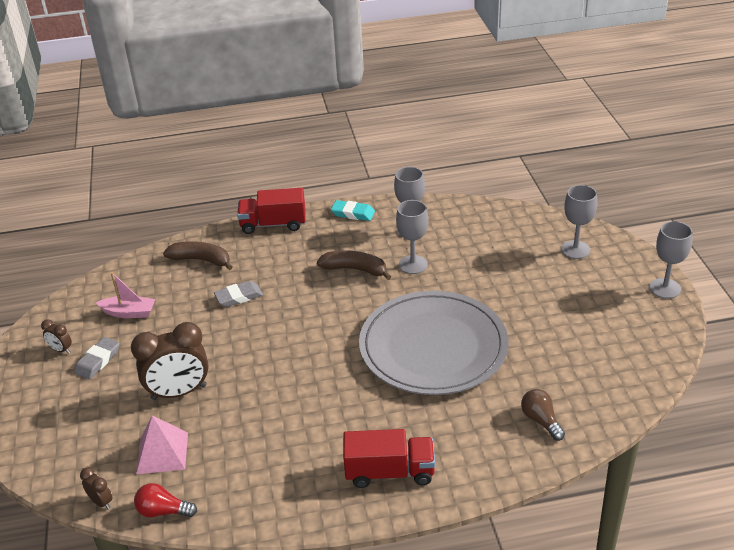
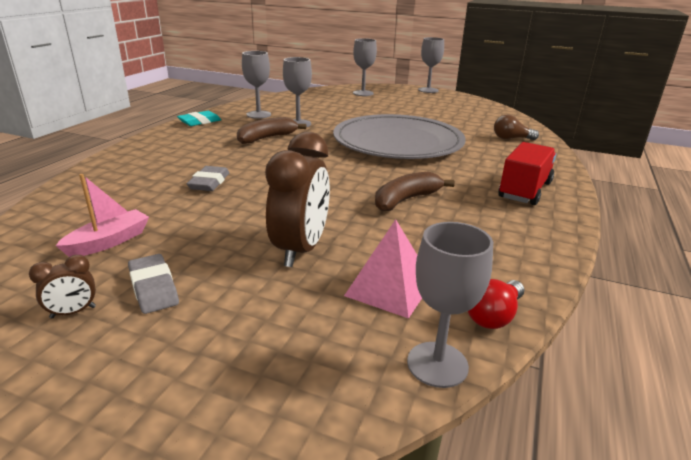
camera: 60 degrees left, 10 degrees down
brown clock [80,468,112,509] -> grey goblet [407,222,493,388]
brown banana [163,241,233,270] -> brown banana moved to [375,171,455,211]
red truck [237,188,305,234] -> none

